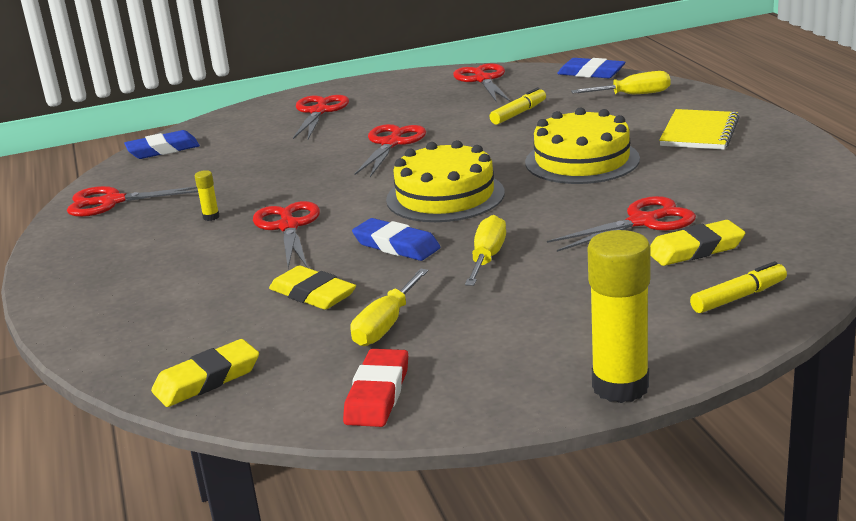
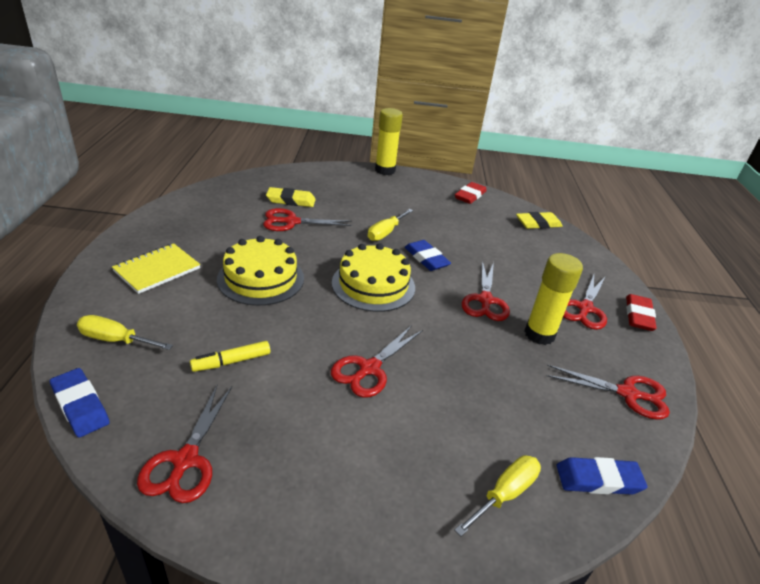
camera: 165 degrees left, 10 degrees up
yellow glue stick [195,170,220,221] -> yellow glue stick [524,253,583,345], size x2.44
yellow eraser [269,265,356,310] -> none
red scissors [293,95,349,139] -> red scissors moved to [563,275,607,330]
yellow screwdriver [350,268,429,346] -> yellow screwdriver moved to [454,455,541,537]
yellow marker [690,261,787,313] -> none
none -> red eraser [626,294,657,331]

